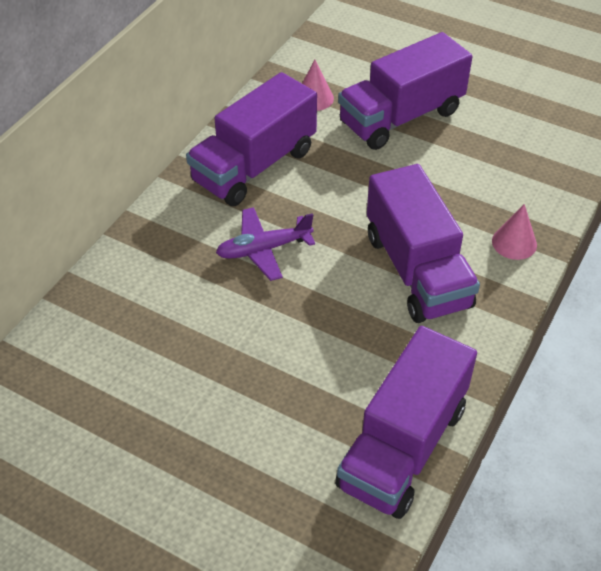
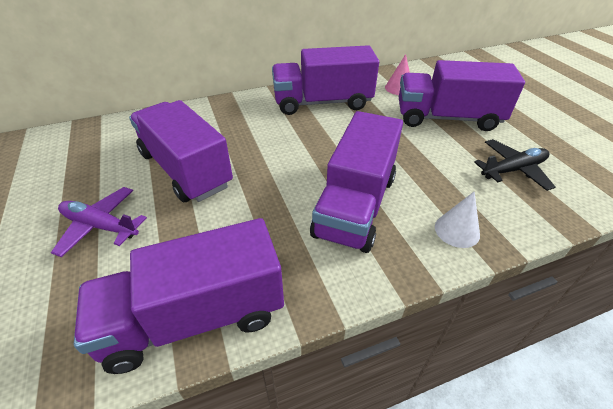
camera: 40 degrees right, 5 degrees down
purple plane [216,207,315,281] -> purple plane moved to [51,187,147,257]
pink cone [492,204,537,260] -> white cone [435,191,480,248]
none -> purple truck [129,100,233,202]
none -> black plane [474,139,555,191]

